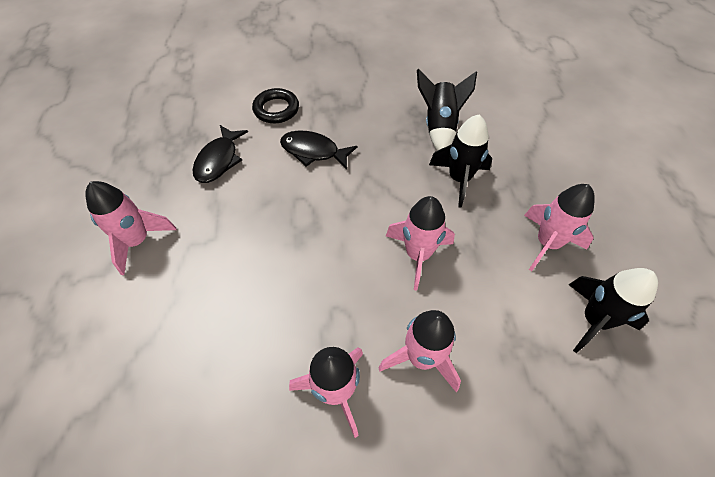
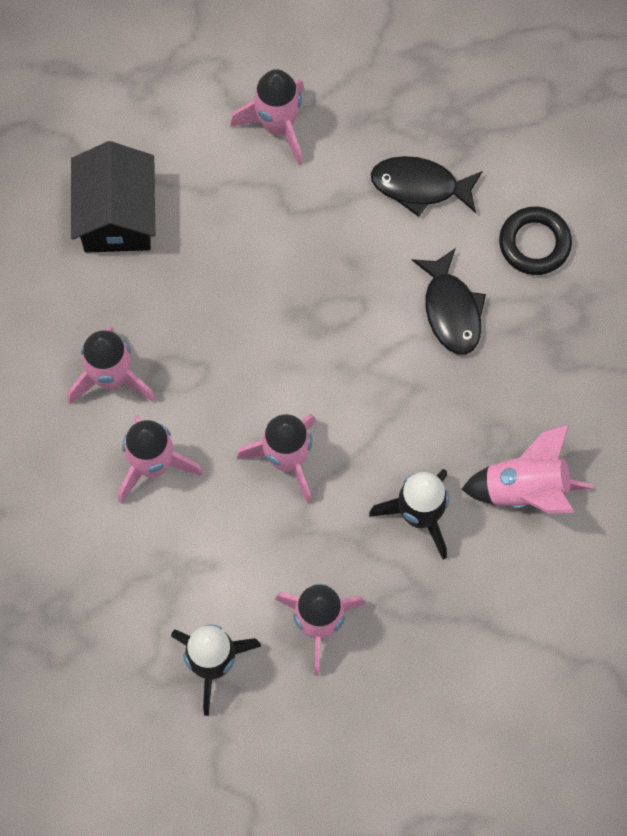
camera: 85 degrees right, 15 degrees up
black fish [280,130,357,170] -> black fish turned 150 degrees clockwise [412,248,486,355]
black rocket [417,69,477,151] -> pink rocket [461,424,593,513]
none -> black house [71,141,155,253]

